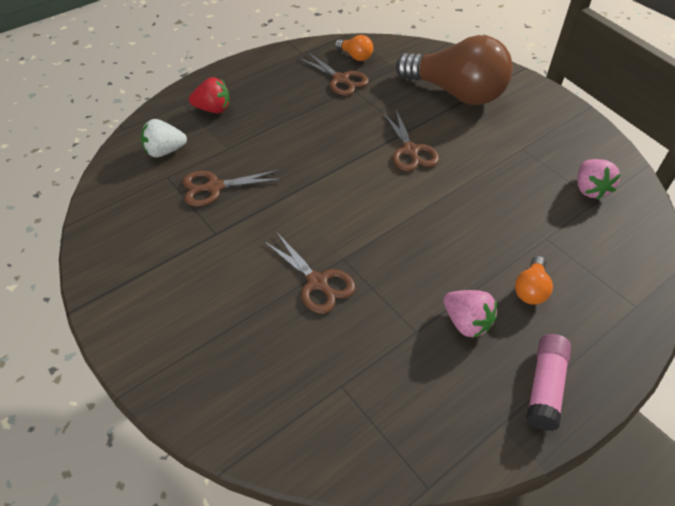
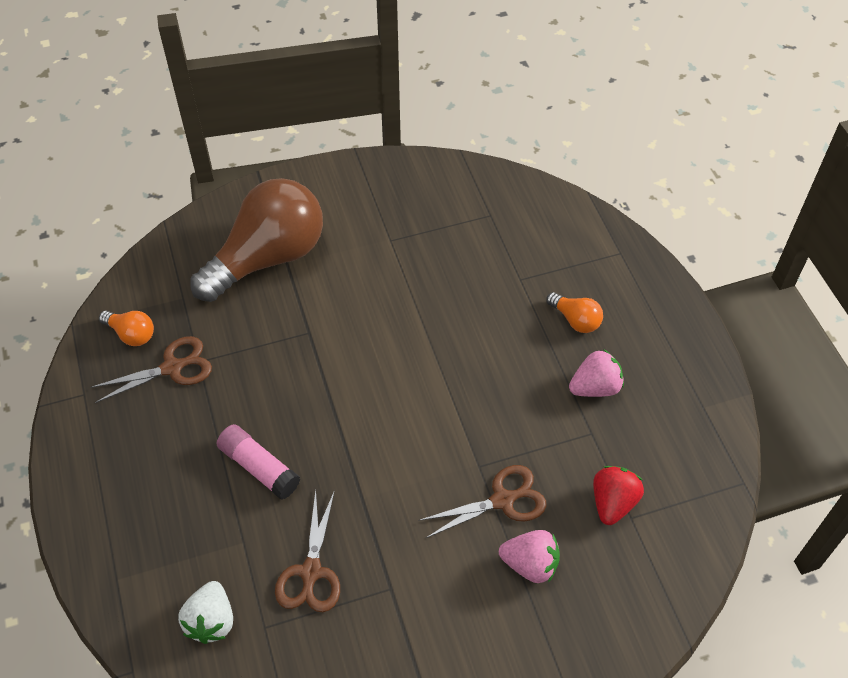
camera: 70 degrees left, 5 degrees up
red strawberry [189,77,230,113] -> red strawberry moved to [593,466,644,525]
orange light bulb [335,35,373,61] -> orange light bulb turned 60 degrees clockwise [99,311,154,346]
brown scissors [383,110,439,171] -> none
pink glue stick [526,334,571,431] -> pink glue stick moved to [217,424,300,500]
pink strawberry [577,159,621,200] -> pink strawberry moved to [499,530,560,583]

